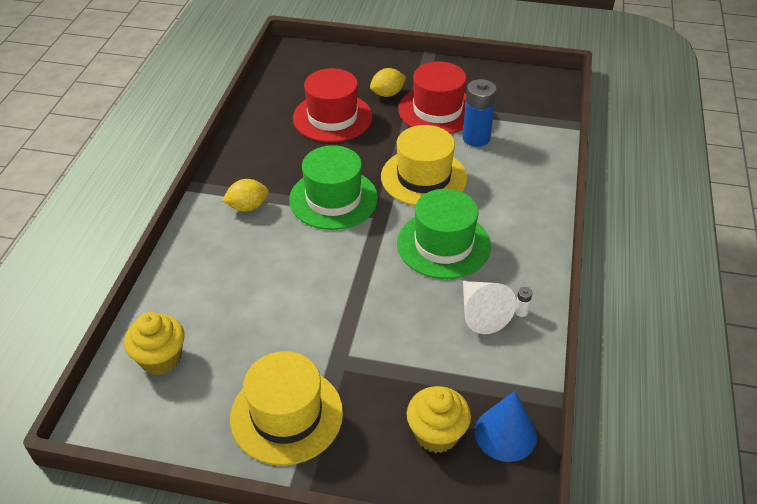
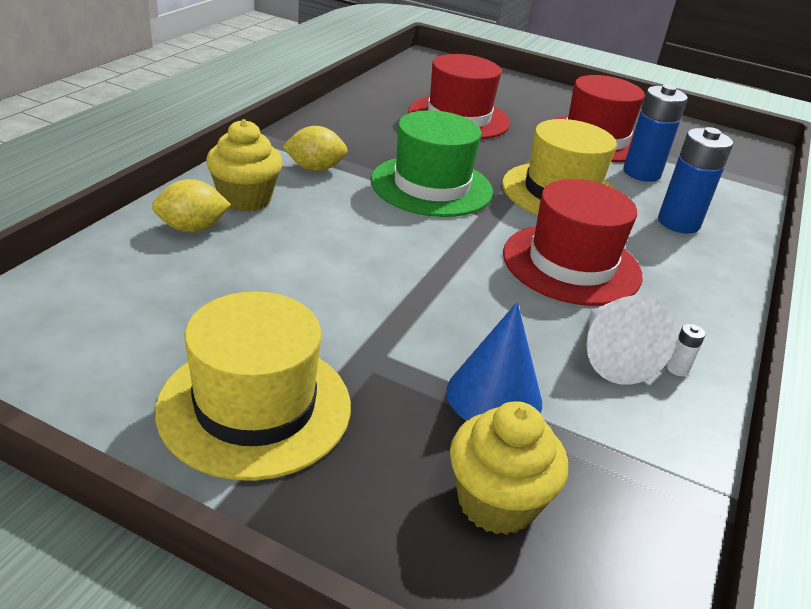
camera: 10 degrees right, 10 degrees down
yellow cupcake [124,312,185,375] -> yellow cupcake moved to [206,119,283,212]
yellow lemon [370,68,406,97] -> yellow lemon moved to [152,179,231,232]
green hat [397,189,491,279] -> red hat [503,179,642,306]
blue cone [475,391,537,462] -> blue cone moved to [446,302,542,421]
none -> blue battery [658,127,733,234]

